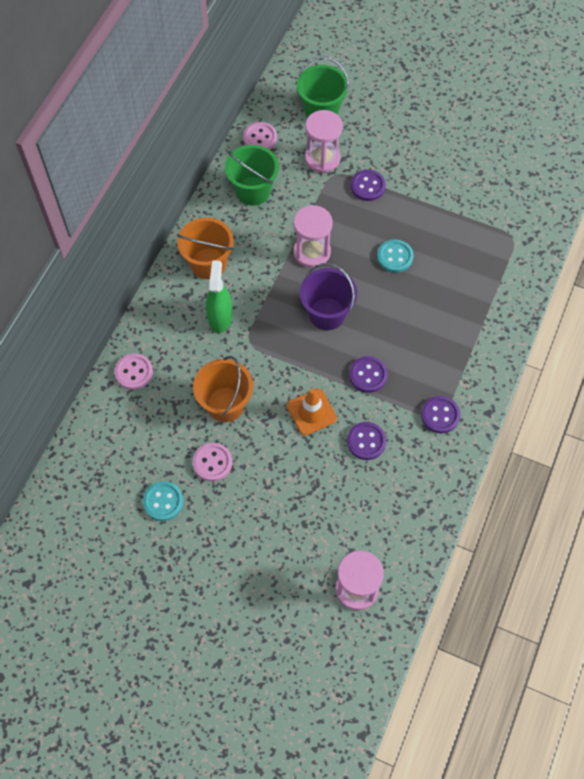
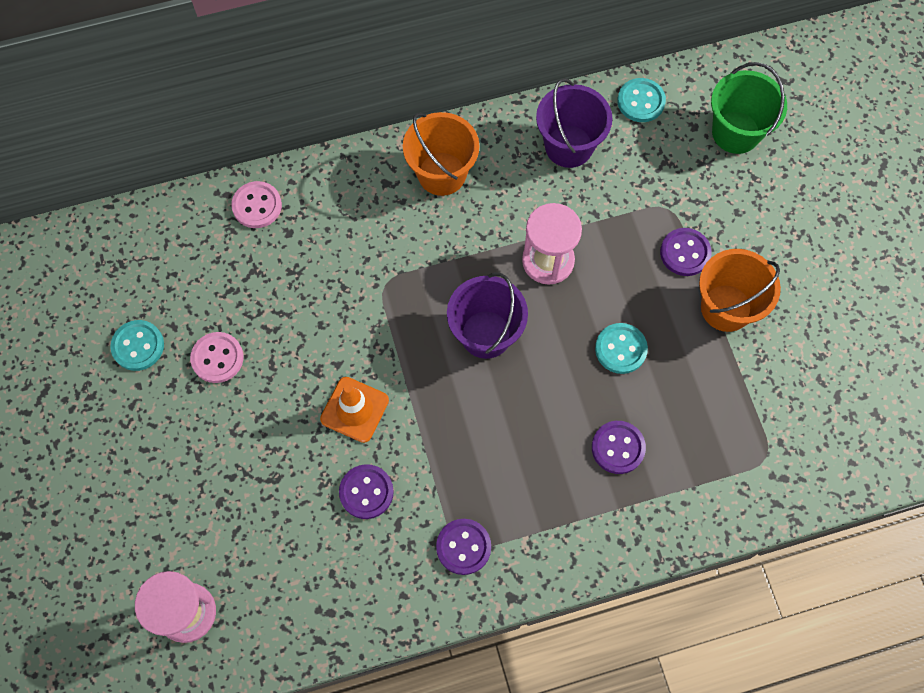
camera: 50 degrees right, 5 degrees up
orange bucket [193,356,253,422] -> orange bucket moved to [699,249,781,332]
green spray bottle [206,260,232,333] -> none
green bucket [225,145,279,206] -> purple bucket [536,78,612,168]
pink button [243,122,277,150] -> turquoise button [617,78,666,122]
pink hourglass [305,110,343,173] -> none
purple button [349,356,388,393] -> purple button moved to [592,421,646,474]

